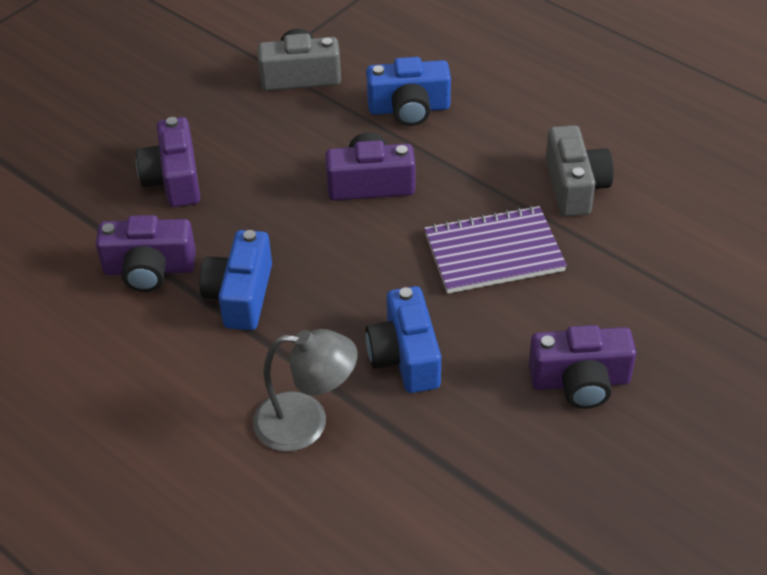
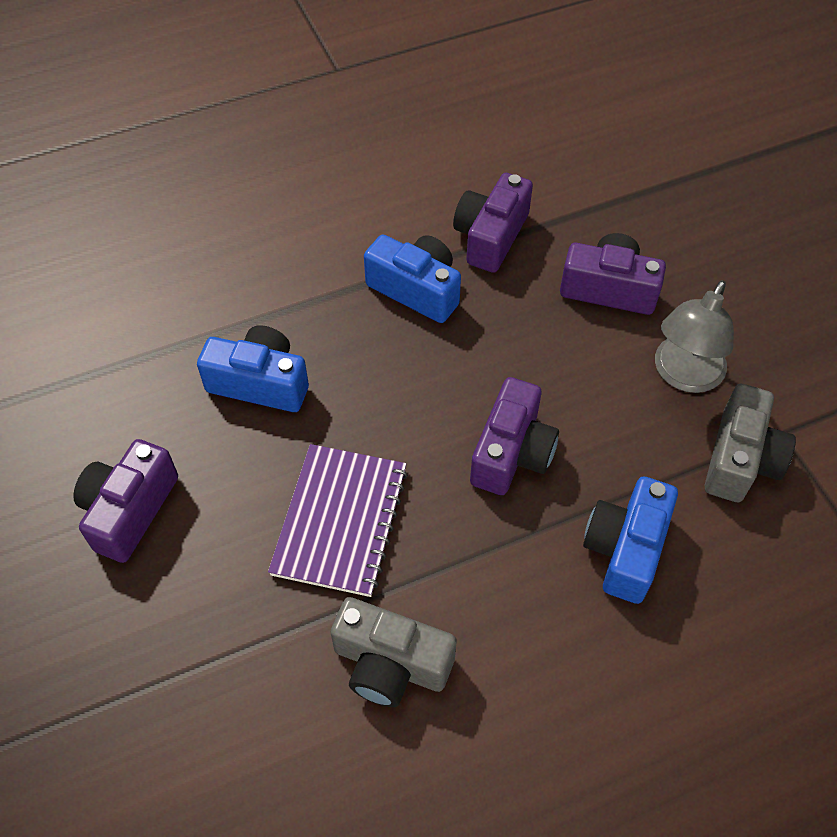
camera: 115 degrees right, 10 degrees up
grey lamp [253,329,358,452] -> grey lamp moved to [655,280,734,393]

